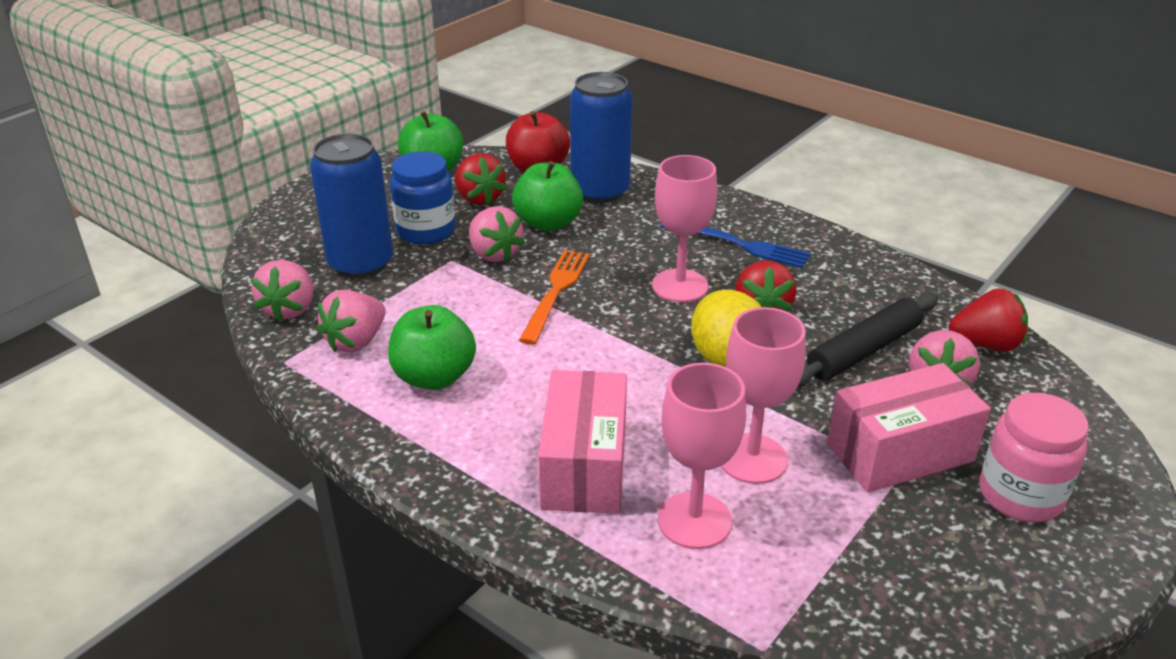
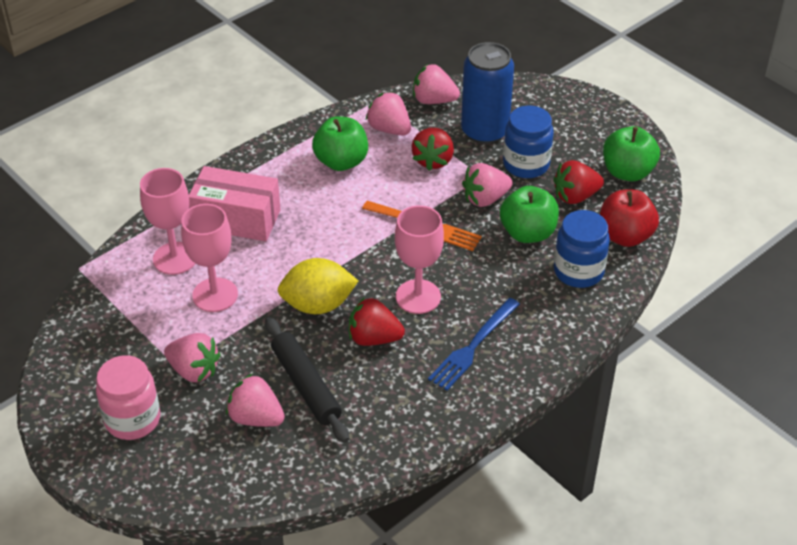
camera: 100 degrees right, 10 degrees up
blue can [570,72,633,203] -> blue jar [554,210,610,288]
pink box [827,363,991,493] -> pink strawberry [164,333,221,382]
red strawberry [949,288,1028,352] -> red strawberry moved to [411,128,454,171]

